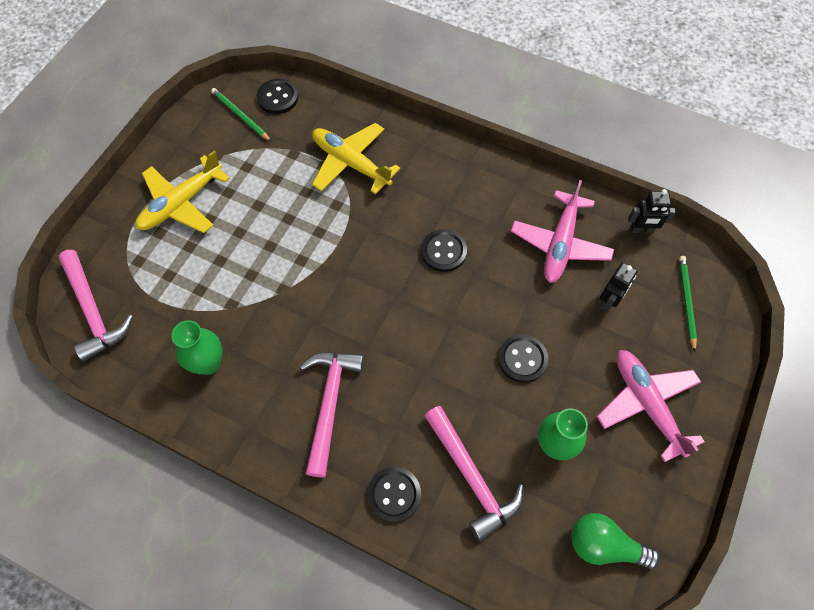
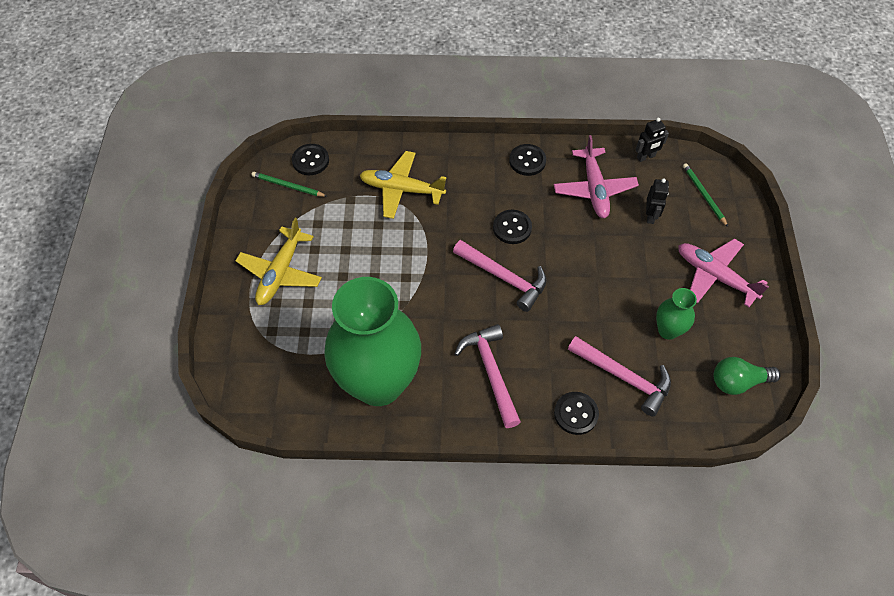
camera: 25 degrees left, 5 degrees down
pink hammer [59,250,133,361] -> pink hammer moved to [453,240,547,312]
green vase [171,320,223,375] -> green vase [324,277,421,406], size x2.37
black button [498,334,548,383] -> black button moved to [509,144,546,176]

